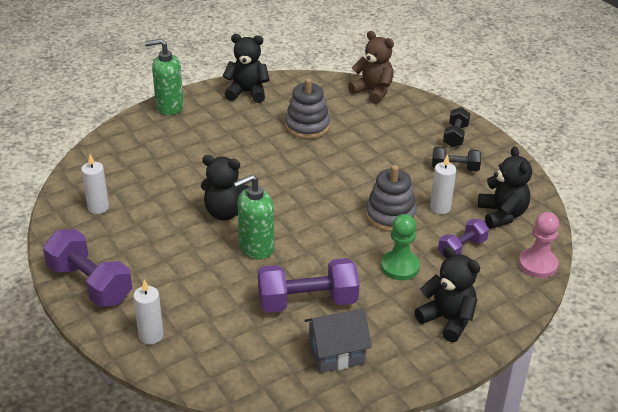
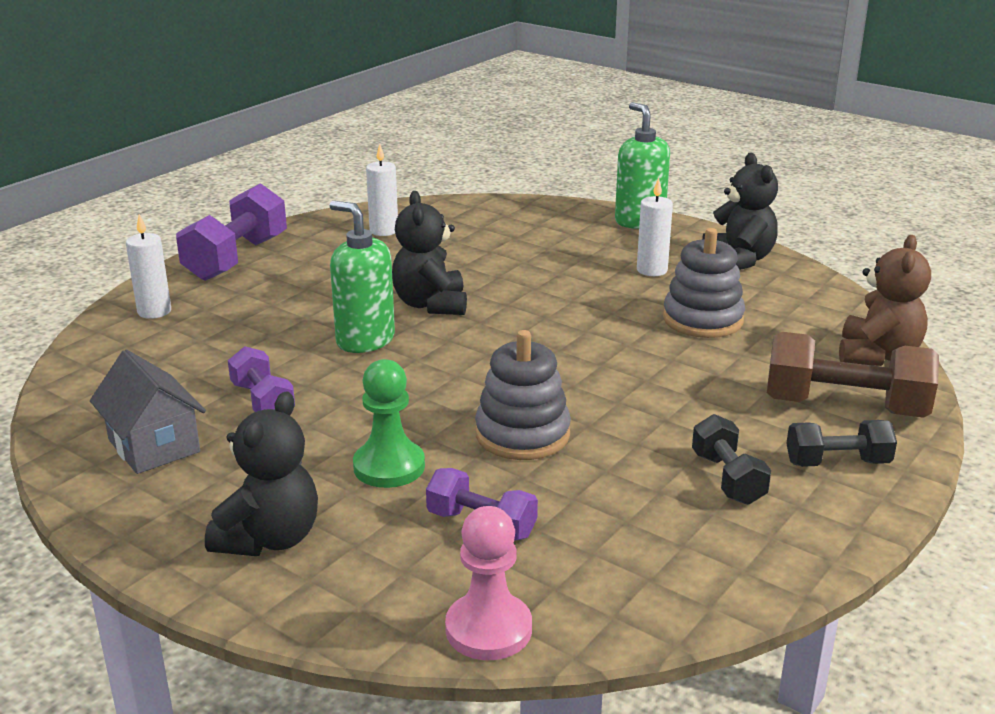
camera: 70 degrees right, 10 degrees down
purple dumbbell [258,258,359,313] -> purple dumbbell [228,346,295,412], size x0.58
white candle [430,154,456,214] -> white candle moved to [637,178,673,276]
black teddy bear [478,146,532,229] -> none
none -> brown dumbbell [767,332,939,418]

